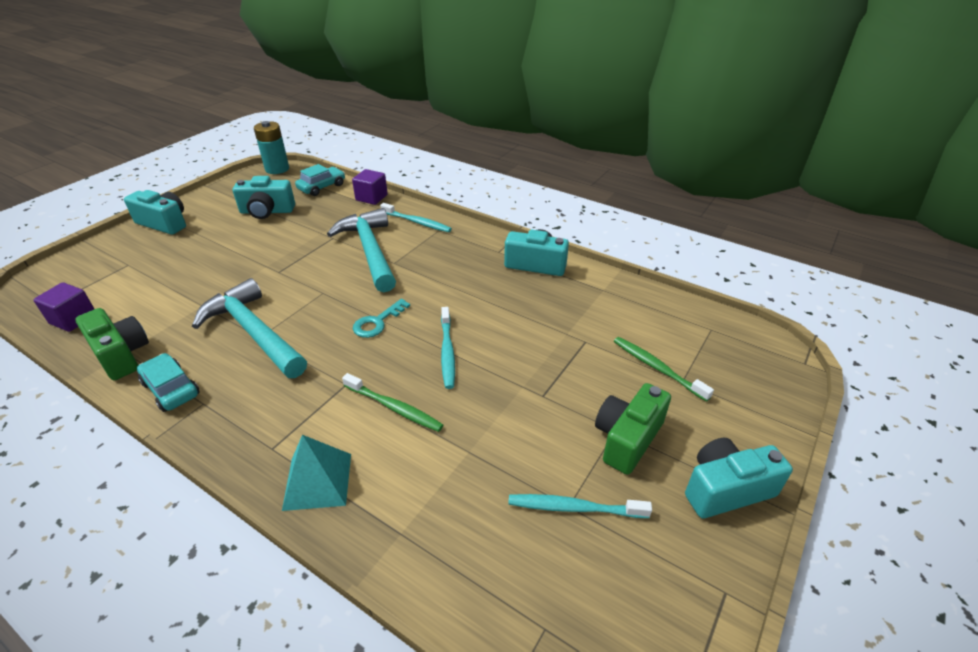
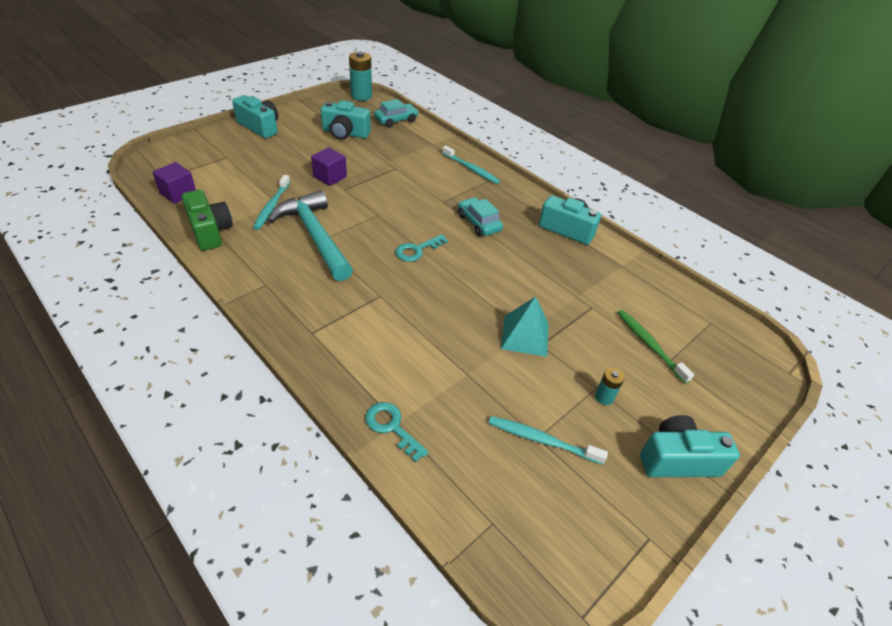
camera: 10 degrees right, 5 degrees up
turquoise car [137,353,200,412] -> turquoise car moved to [458,197,503,236]
turquoise pyramid [282,435,351,511] -> turquoise pyramid moved to [501,297,549,357]
turquoise hammer [327,208,396,292] -> none
green toothbrush [342,373,443,432] -> none
purple cube [352,169,388,205] -> purple cube moved to [311,148,347,186]
turquoise toothbrush [441,307,455,389] -> turquoise toothbrush moved to [253,175,290,230]
green camera [595,383,671,475] -> turquoise battery [595,368,625,405]
none -> turquoise key [365,402,429,462]

